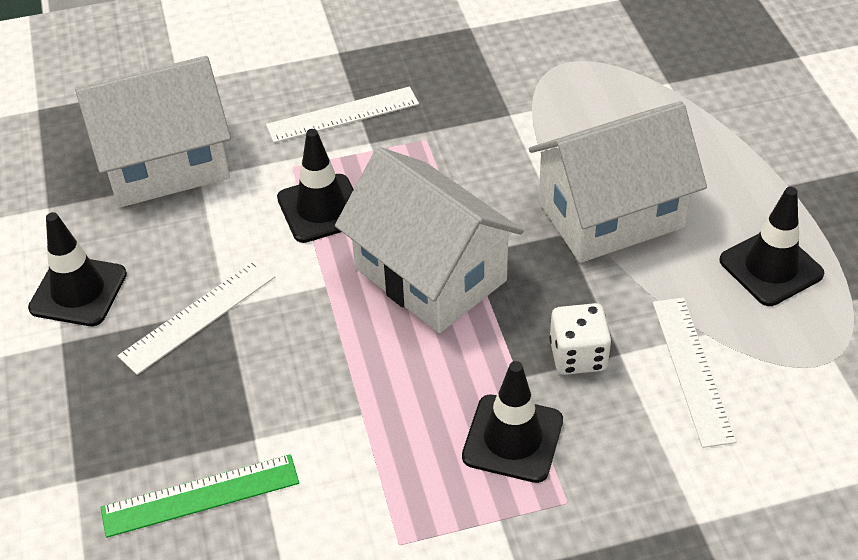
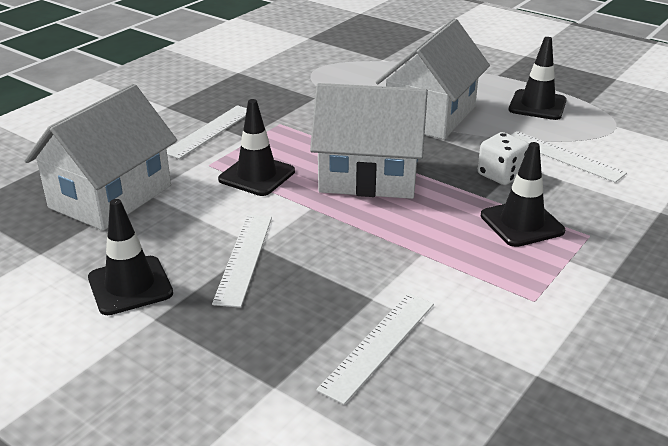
camera: 40 degrees left, 15 degrees down
green ruler [101,454,299,538] -> white ruler [316,293,434,405]

